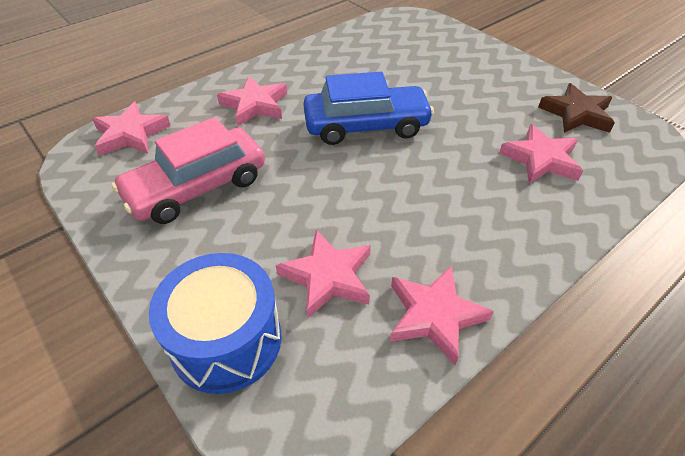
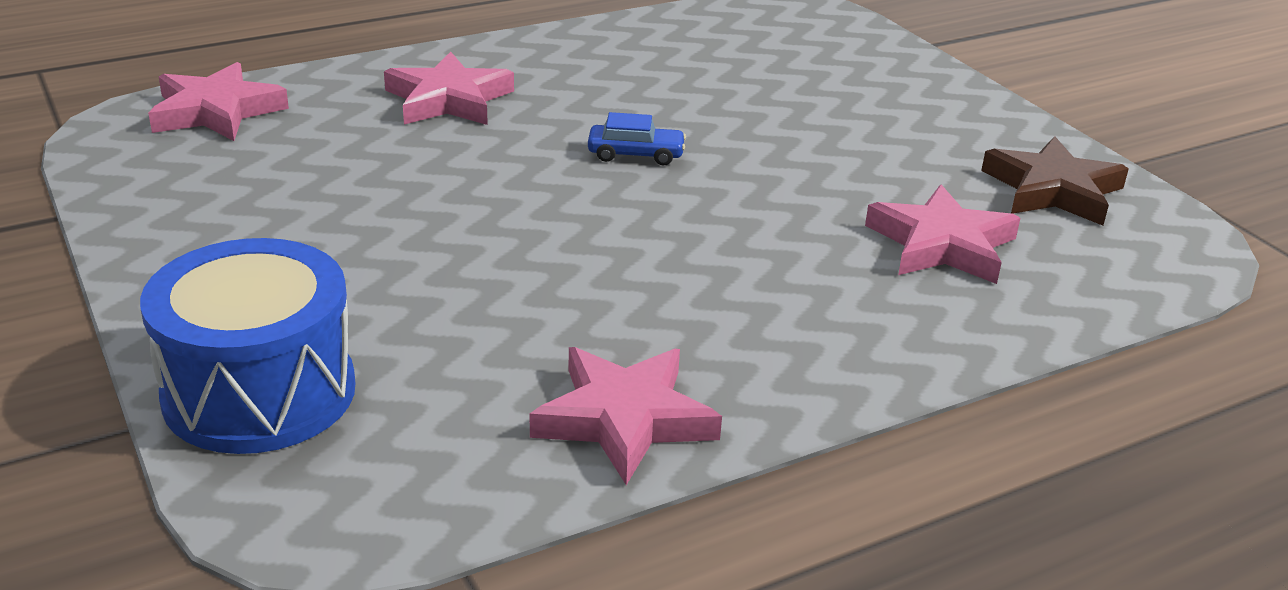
camera: 10 degrees right, 15 degrees down
pink car [112,117,265,224] -> none
pink star [276,230,371,319] -> none
blue car [303,72,434,145] -> blue car [588,112,686,165], size x0.42

